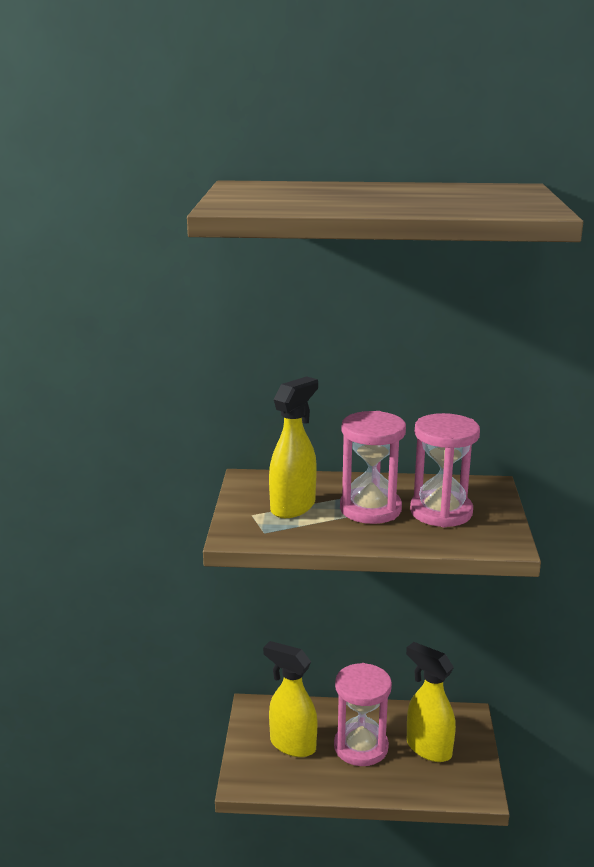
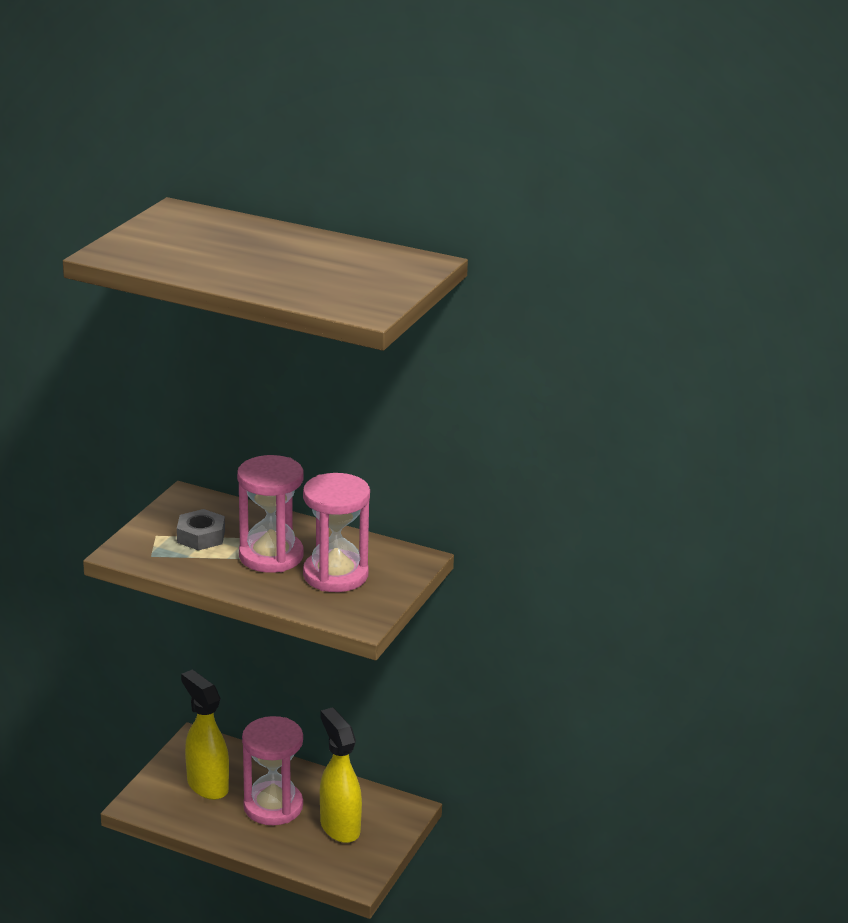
camera: 20 degrees right, 5 degrees up
yellow spray bottle [269,376,318,518] -> grey nut [177,509,225,550]

